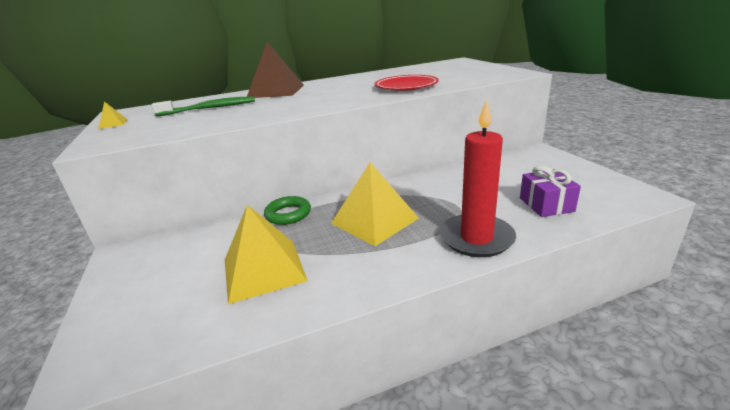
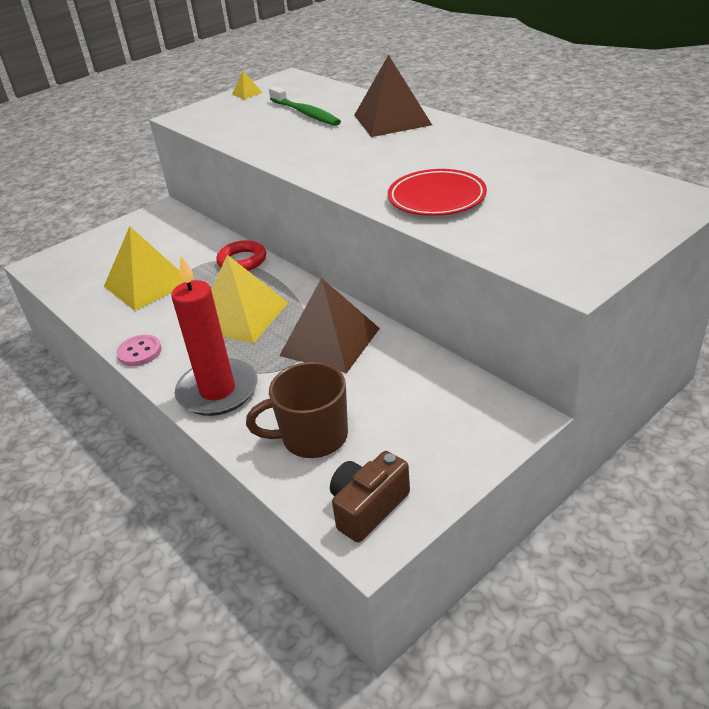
camera: 70 degrees right, 10 degrees up
green ring [264,196,311,225] -> red ring [216,240,266,271]
purple gift [520,165,581,217] -> brown mug [246,362,348,458]
none -> pink button [116,335,162,366]
none -> brown pyramid [279,278,380,373]
none -> brown camera [330,451,410,542]

